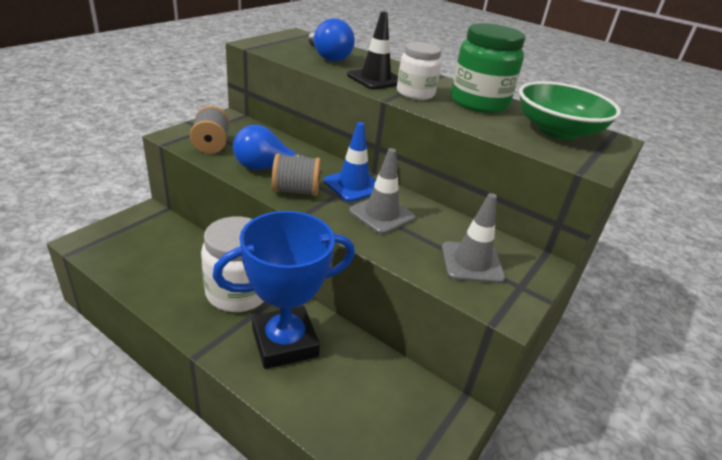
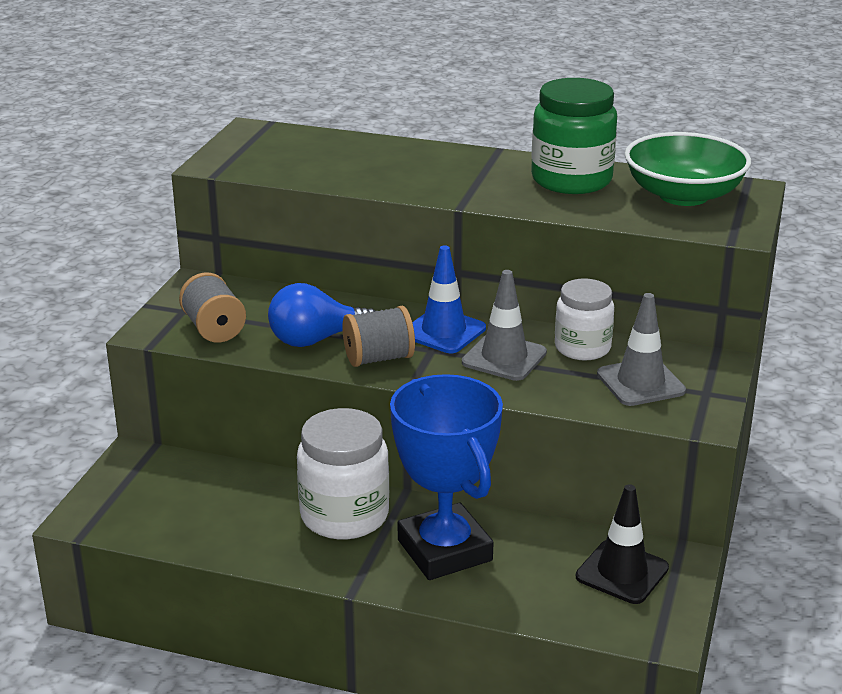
camera: 15 degrees left, 5 degrees down
blue trophy [213,211,355,369] -> blue trophy turned 75 degrees counterclockwise [390,374,503,580]
blue light bulb [308,18,355,62] -> none
black traffic cone [347,11,398,90] -> black traffic cone moved to [576,484,669,604]
white jar [397,42,442,100] -> white jar moved to [555,279,614,360]

